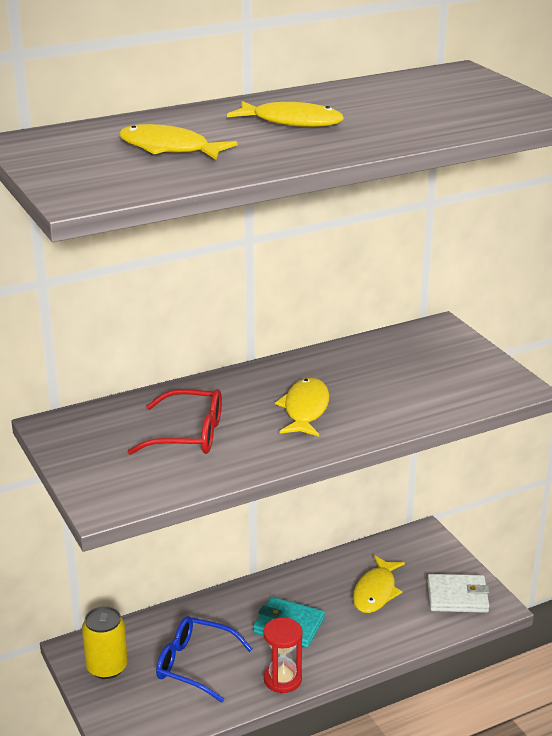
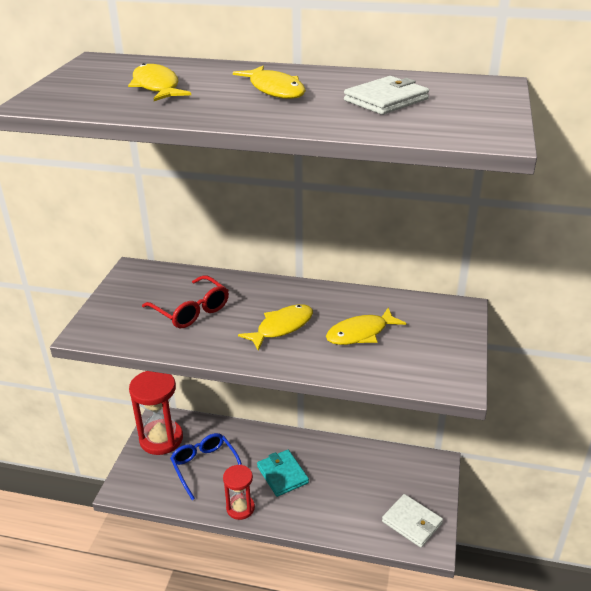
camera: 40 degrees right, 5 degrees up
yellow can [82,606,128,679] -> red hourglass [129,371,183,455]
yellow fish [353,555,405,613] -> yellow fish moved to [326,308,406,345]
none -> white wallet [344,76,429,115]

